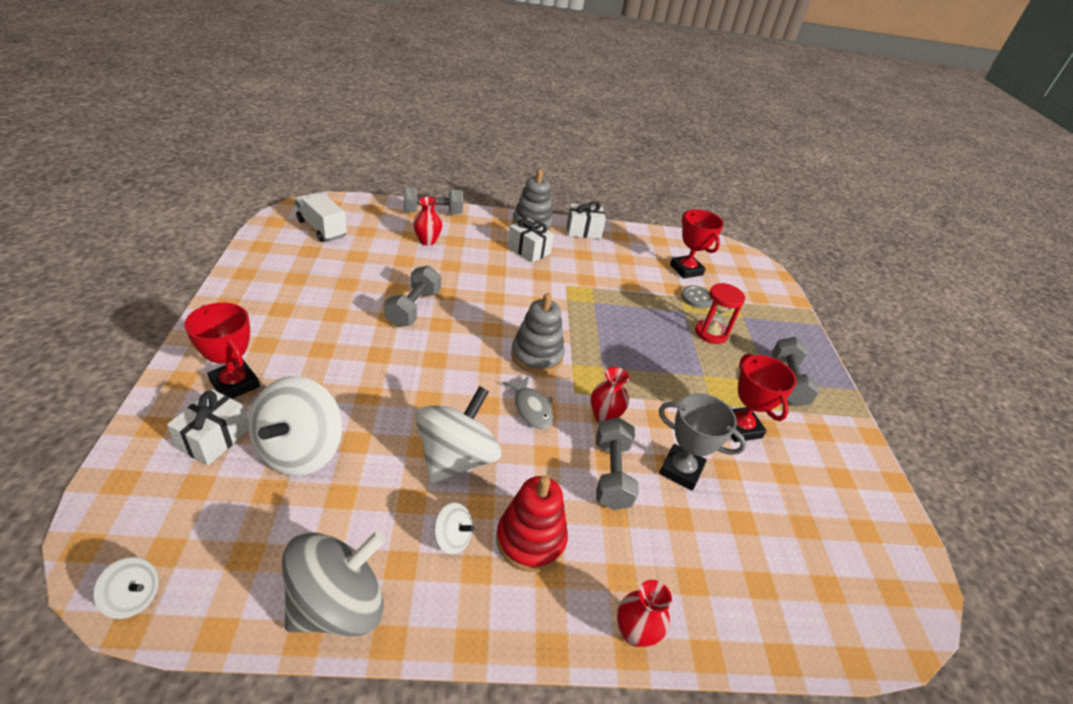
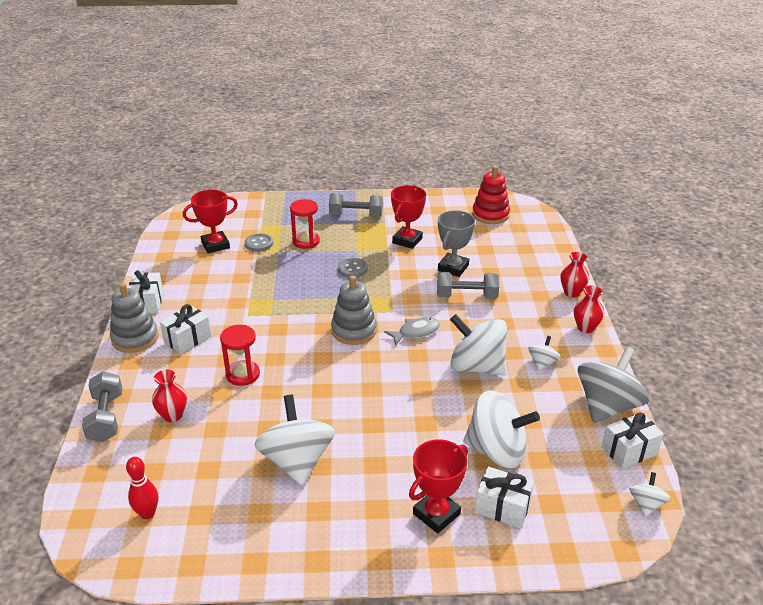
camera: 85 degrees left, 5 degrees down
grey spinning top [282,531,386,636] -> grey spinning top turned 75 degrees clockwise [578,346,649,423]
white truck [295,194,347,242] -> red bowling pin [126,457,158,519]
grey dumbbell [384,265,441,327] -> none
red stacking toy [496,476,568,572] -> red stacking toy moved to [472,166,510,224]
red vase [591,367,629,423] -> red vase moved to [574,285,604,333]
red trophy [731,354,797,442] -> red trophy turned 45 degrees counterclockwise [391,185,426,249]
none -> red hourglass [220,325,260,386]
none -> white spinning top [254,395,335,486]
none -> grey button [338,258,367,277]
none -> white gift [601,412,664,469]

